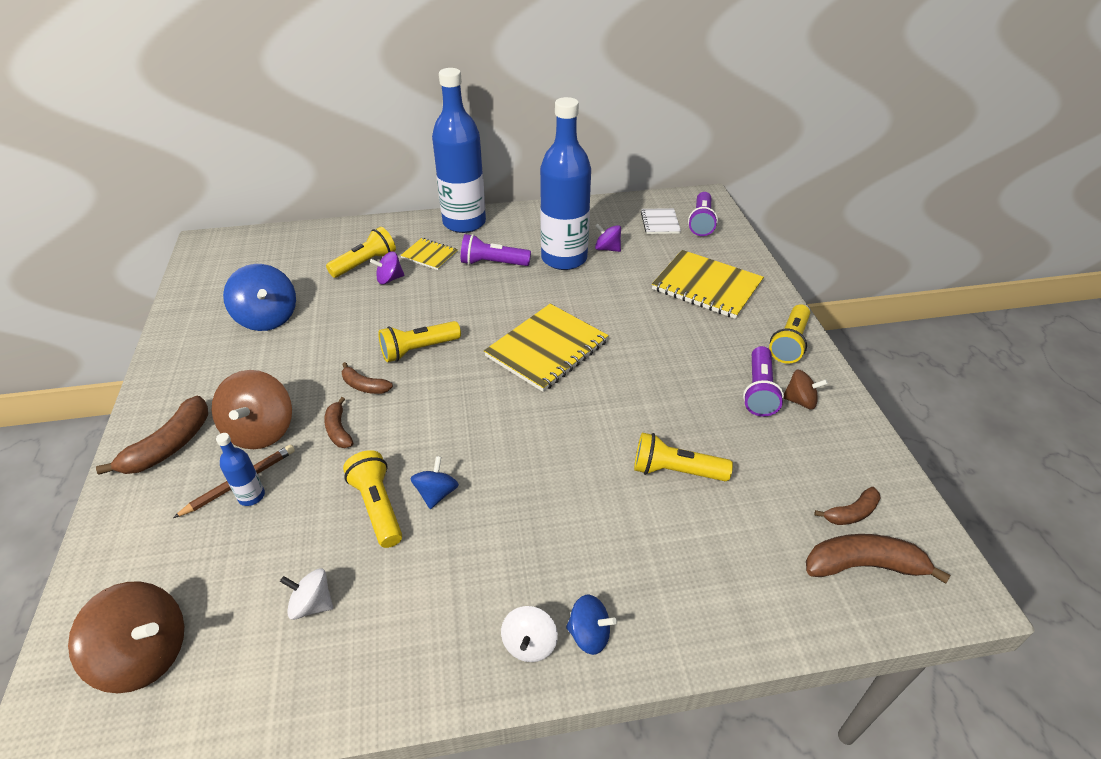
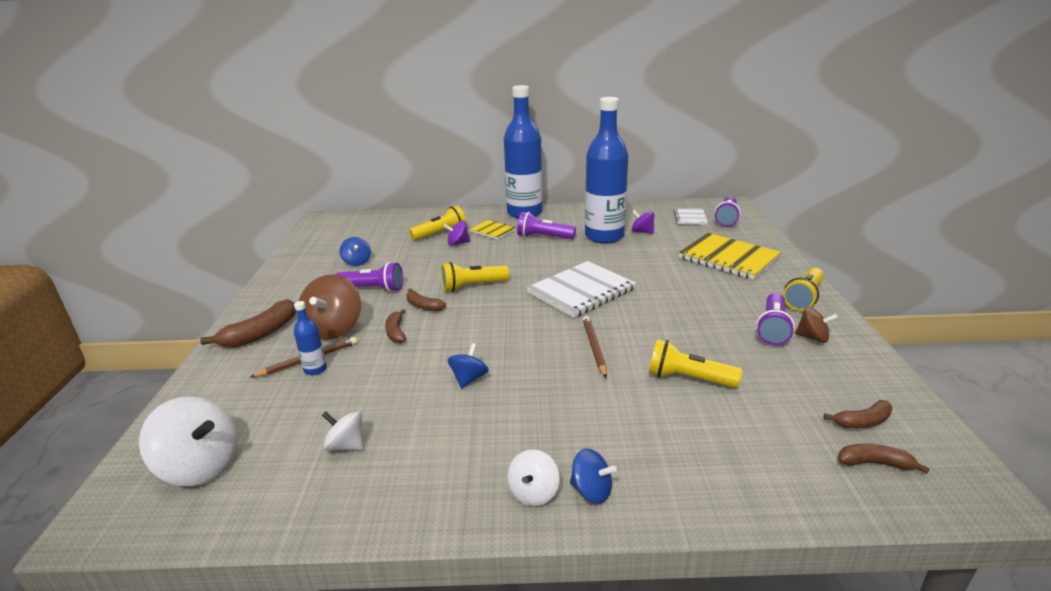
camera: 10 degrees right, 15 degrees down
brown spinning top [68,582,184,693] -> white spinning top [139,396,238,486]
blue spinning top [223,264,296,331] -> blue spinning top [340,237,371,266], size x0.56
yellow flashlight [343,450,402,548] -> none
yellow notebook [484,304,609,392] -> white notebook [526,261,636,318]
brown banana [806,534,951,584] -> brown banana [838,444,930,474], size x0.59
none -> purple flashlight [335,262,403,292]
none -> brown pencil [583,316,607,378]

